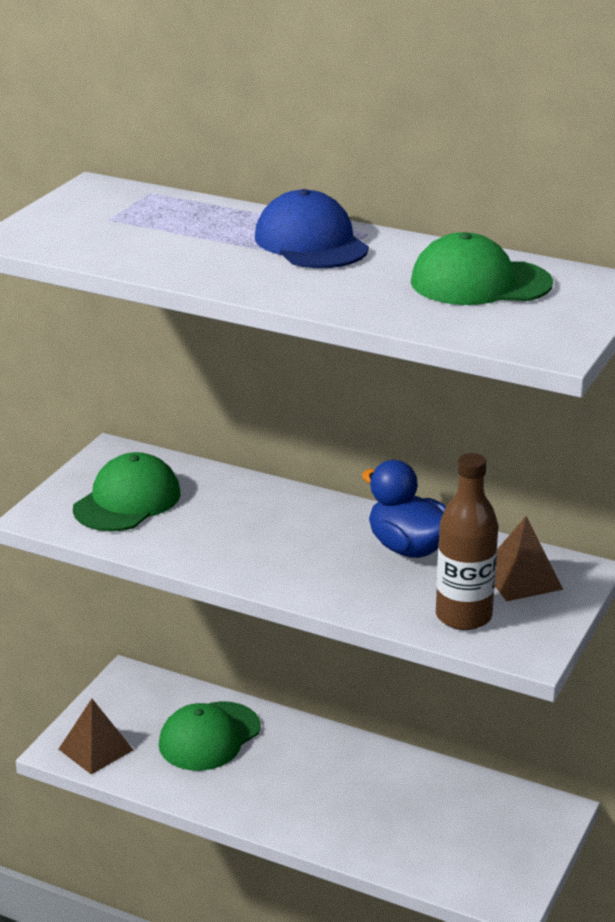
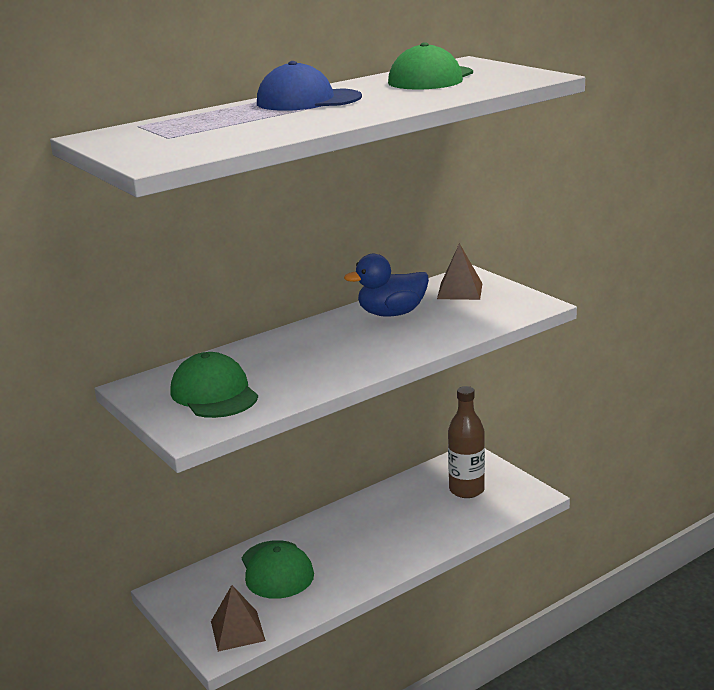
camera: 60 degrees left, 5 degrees down
brown bottle [436,453,498,630] -> brown bottle moved to [448,386,485,498]

